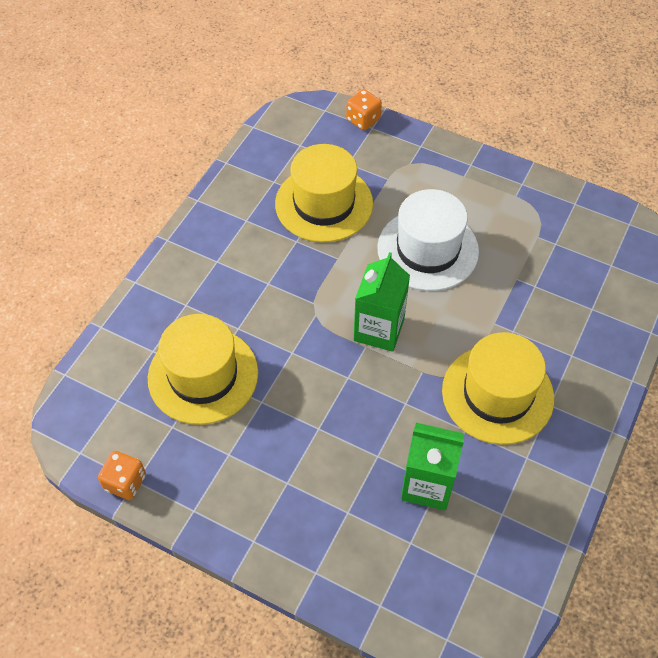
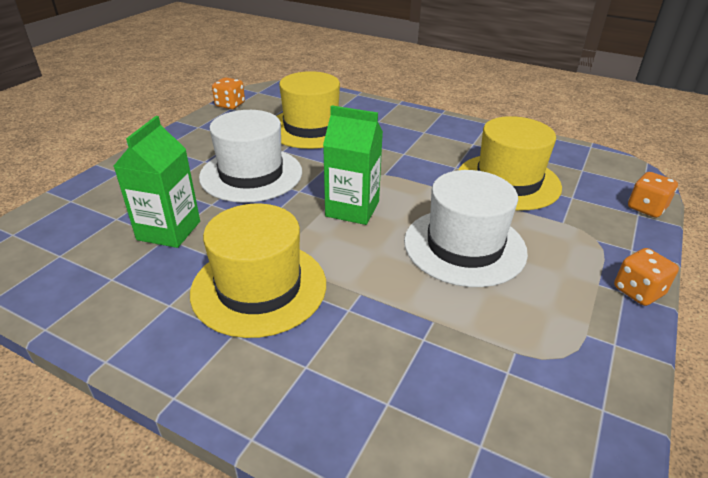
camera: 90 degrees right, 20 degrees down
none -> white hat [199,110,302,203]
none -> orange dice [614,248,679,306]

